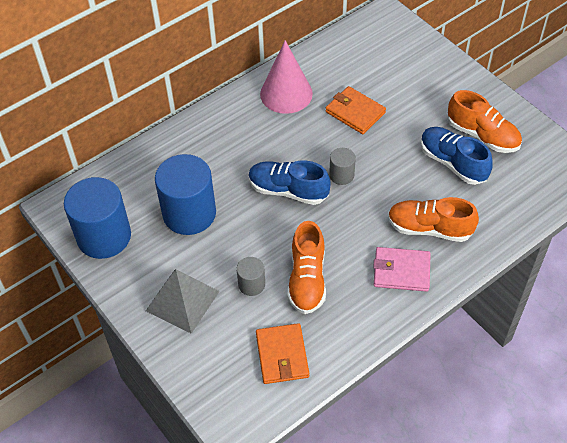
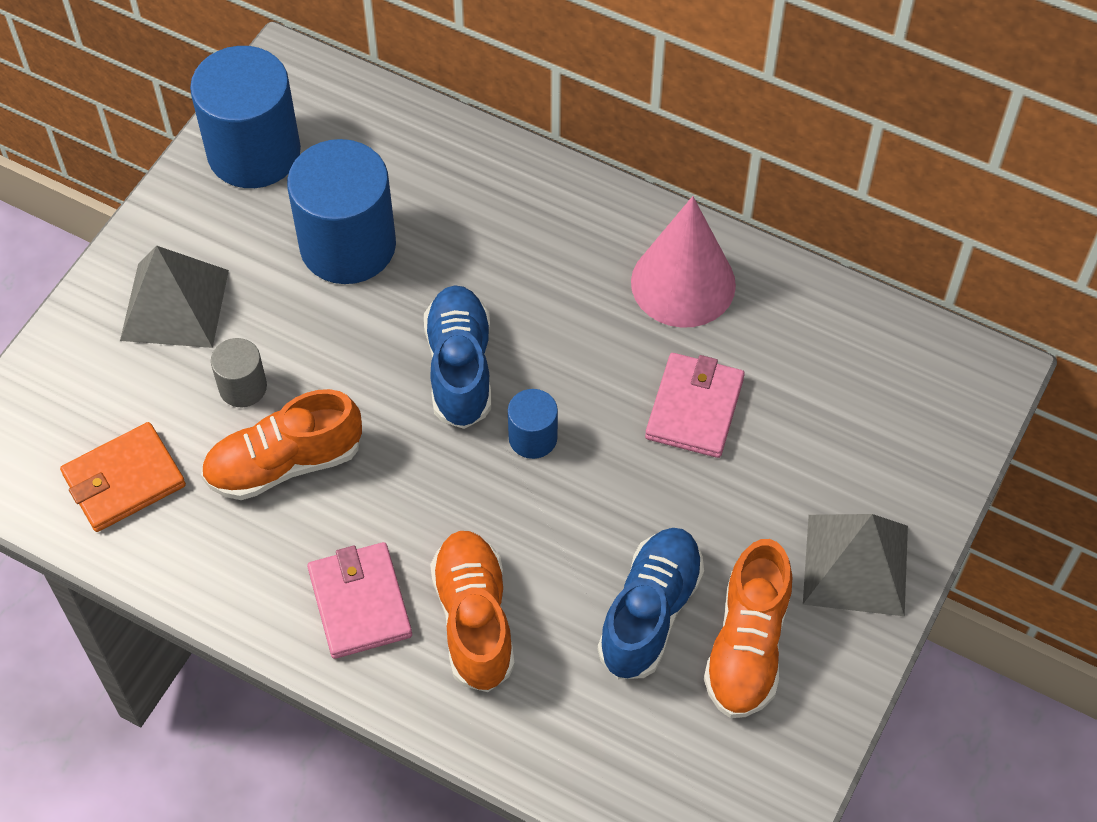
camera: 65 degrees right, 5 degrees up
orange wallet [326,86,386,134] -> pink wallet [645,353,745,458]
grey cylinder [329,148,356,185] -> blue cylinder [508,389,558,459]
none -> grey pyramid [803,514,908,616]

